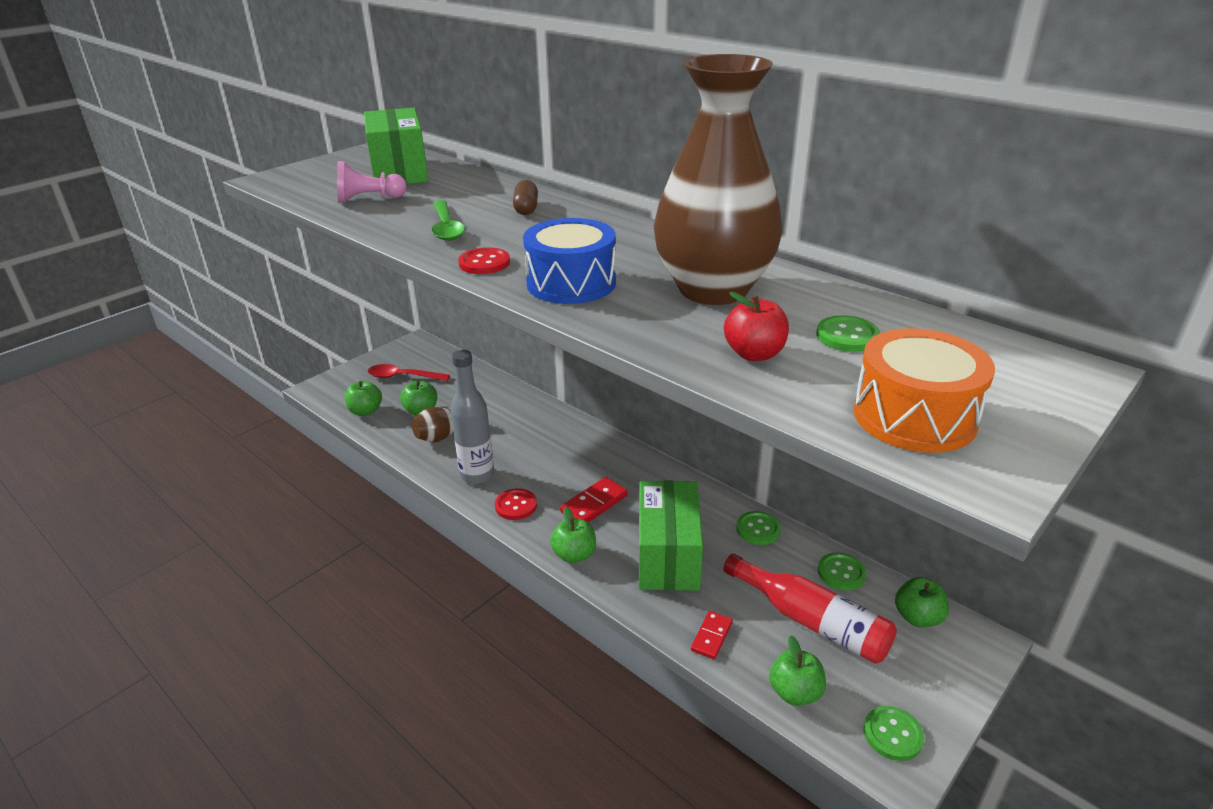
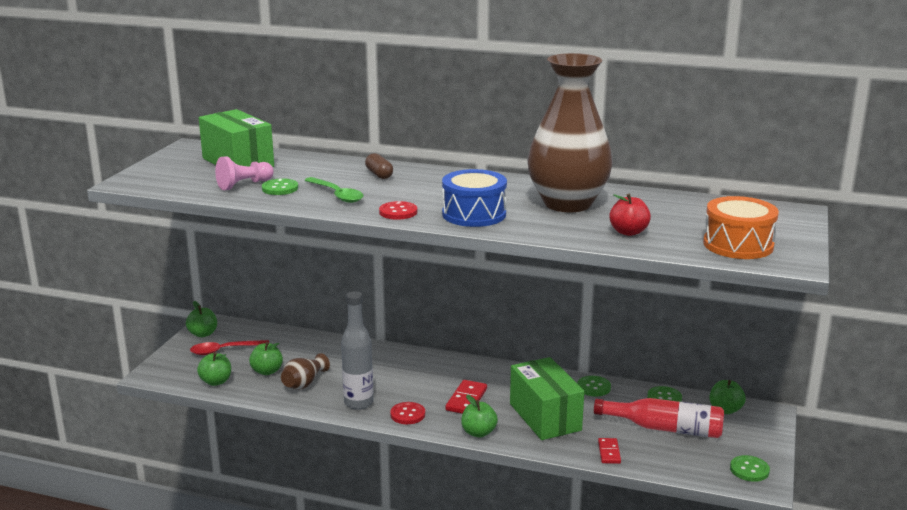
camera: 25 degrees left, 10 degrees down
green apple [769,636,826,706] -> green apple moved to [186,301,217,337]
green button [816,316,880,352] -> green button moved to [262,178,298,195]

